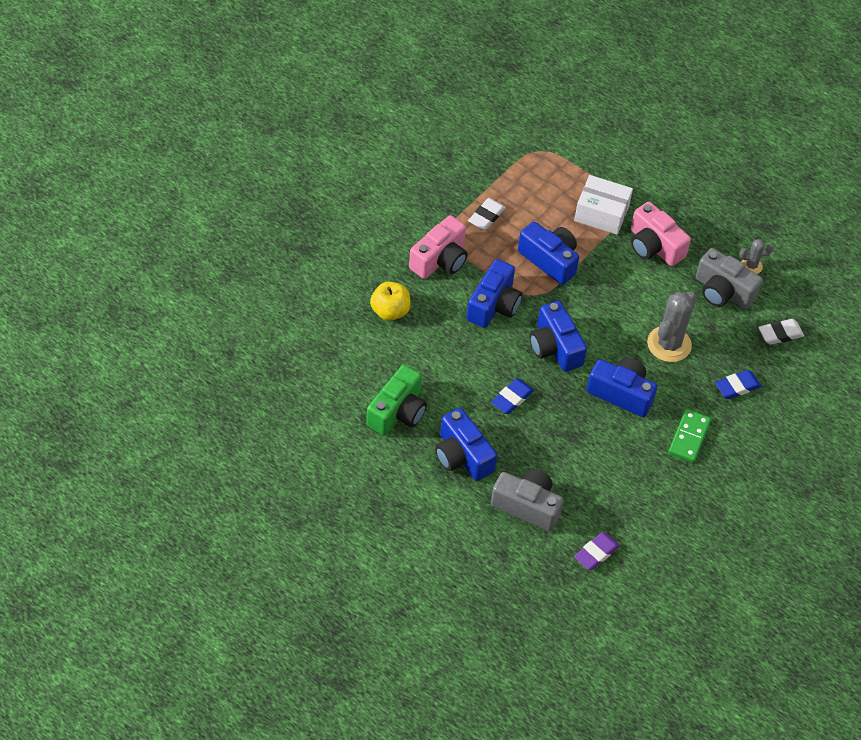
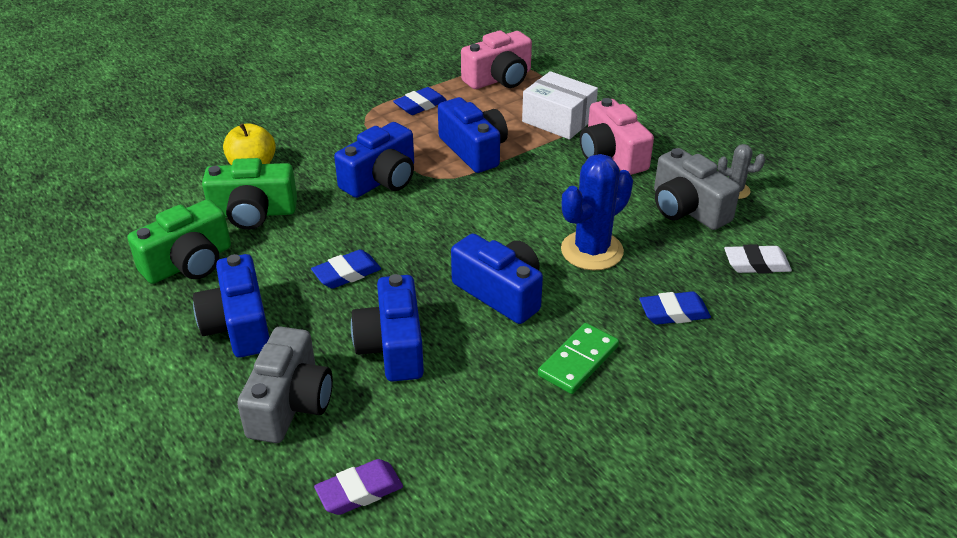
camera: 20 degrees right, 15 degrees down
pink camera [409,215,467,279] -> pink camera moved to [461,30,532,89]
white eraser [468,198,506,230] -> blue eraser [393,87,447,115]
grey camera [491,469,563,531] -> grey camera turned 60 degrees clockwise [237,326,333,443]
blue camera [530,301,587,372] -> blue camera moved to [351,274,424,382]
grey cactus [647,291,697,362] -> blue cactus [561,154,633,270]
none -> green camera [202,158,297,230]

